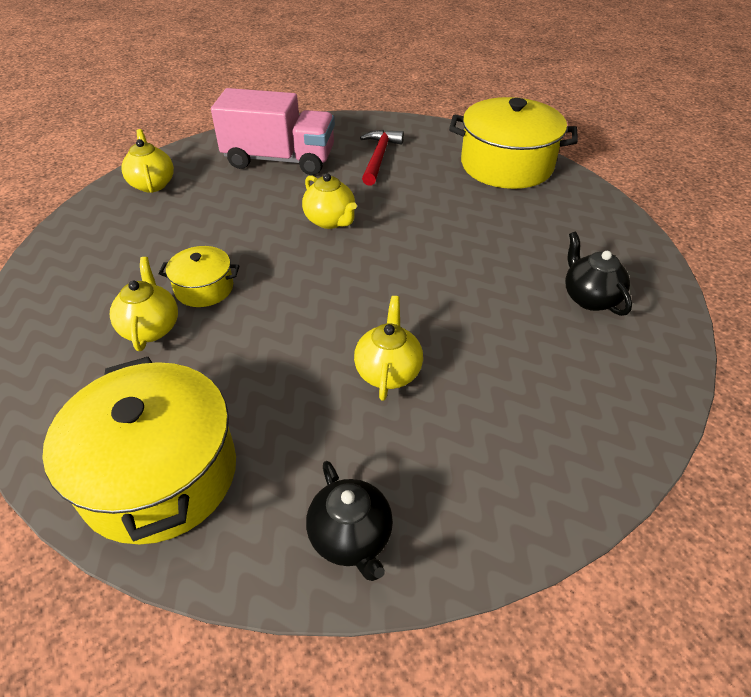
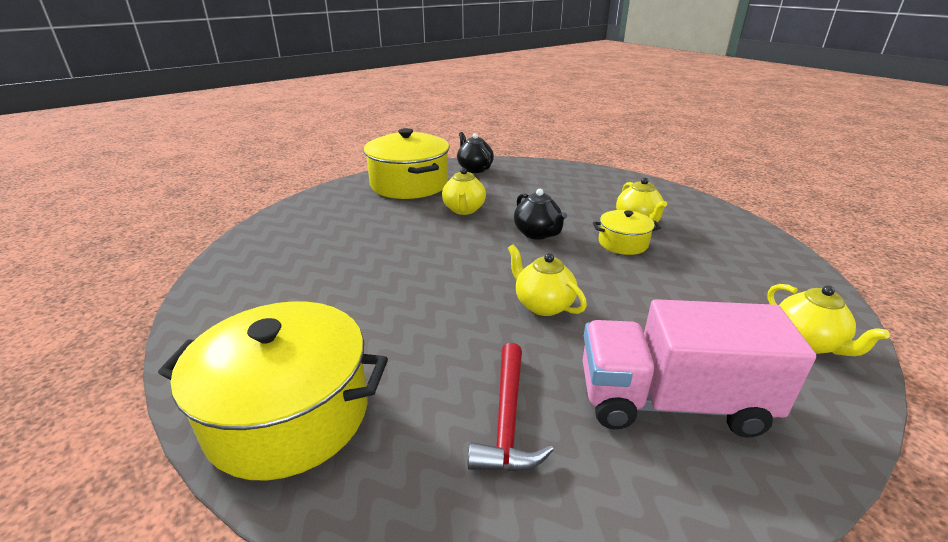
camera: 175 degrees right, 15 degrees down
yellow pot [42,357,236,545] -> yellow pot moved to [364,128,449,199]
black teapot [565,232,632,316] -> black teapot moved to [514,189,567,240]

